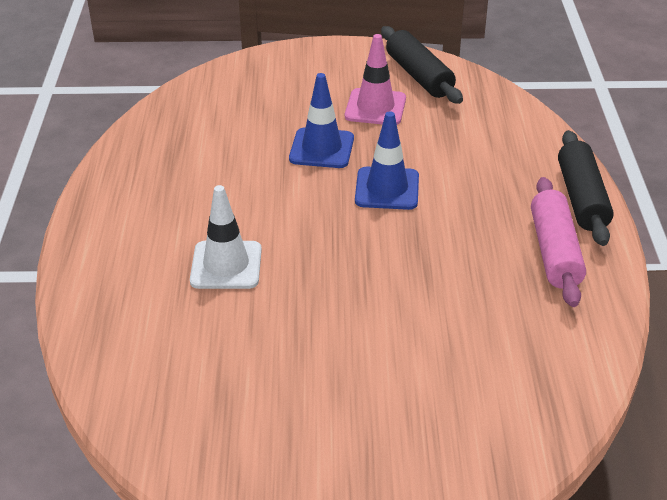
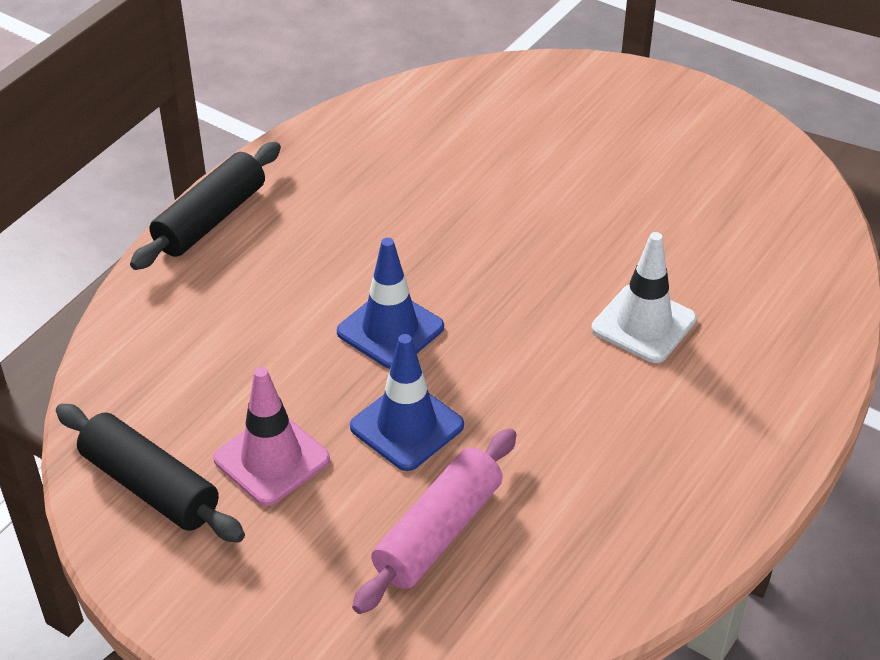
camera: 145 degrees left, 5 degrees up
black rolling pin [381,26,463,104] -> black rolling pin turned 60 degrees counterclockwise [56,404,245,543]
pink rolling pin [531,177,586,307] -> pink rolling pin moved to [352,428,517,614]

